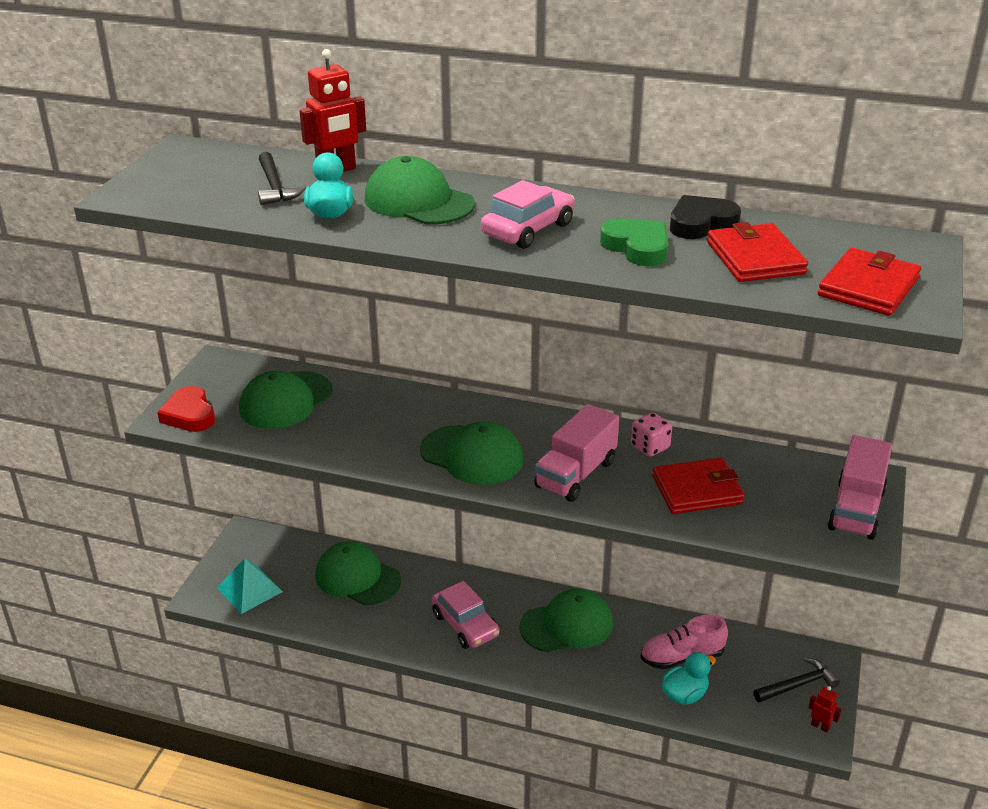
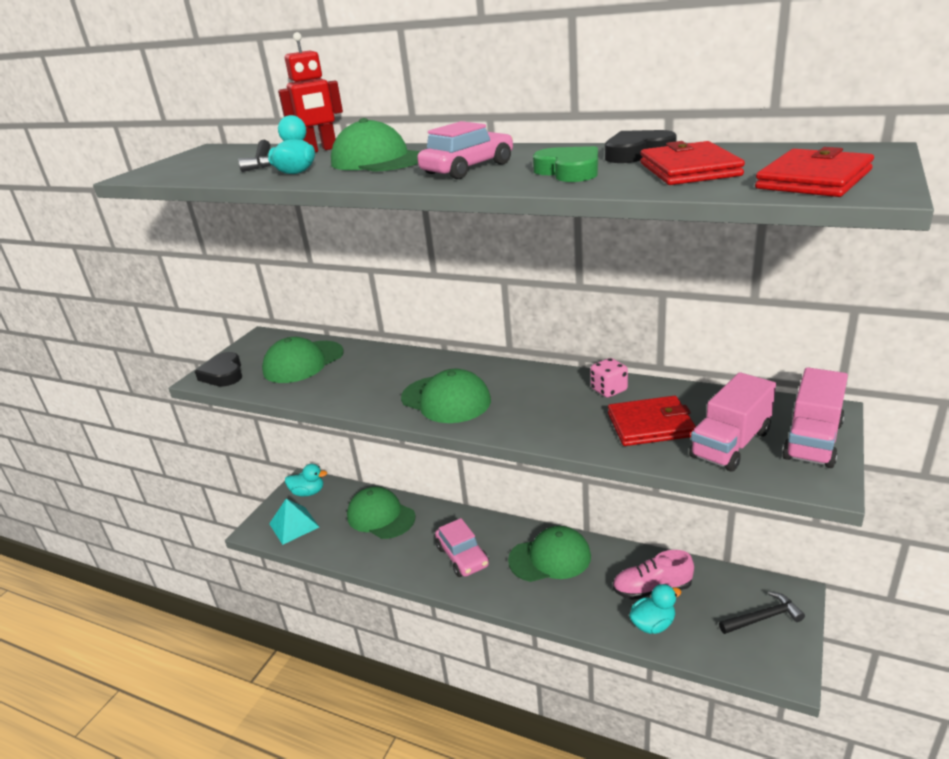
camera: 10 degrees right, 5 degrees down
red heart [157,386,215,432] -> black heart [195,352,242,387]
pink truck [534,404,619,502] -> pink truck moved to [689,372,776,471]
red robot [808,686,841,733] -> none
none -> turquoise duck [285,464,327,496]

